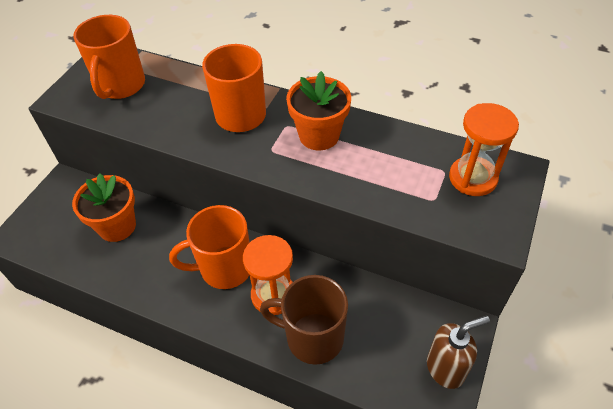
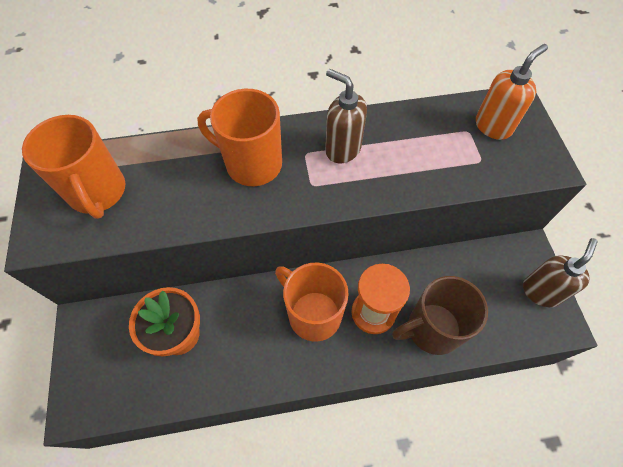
camera: 35 degrees left, 10 degrees up
orange mug [169,205,250,289] -> orange mug turned 90 degrees clockwise [275,262,349,342]
orange flower pot [286,71,351,151] -> brown soap dispenser [325,69,367,163]
orange hourglass [449,103,519,196] -> orange soap dispenser [476,44,548,140]

